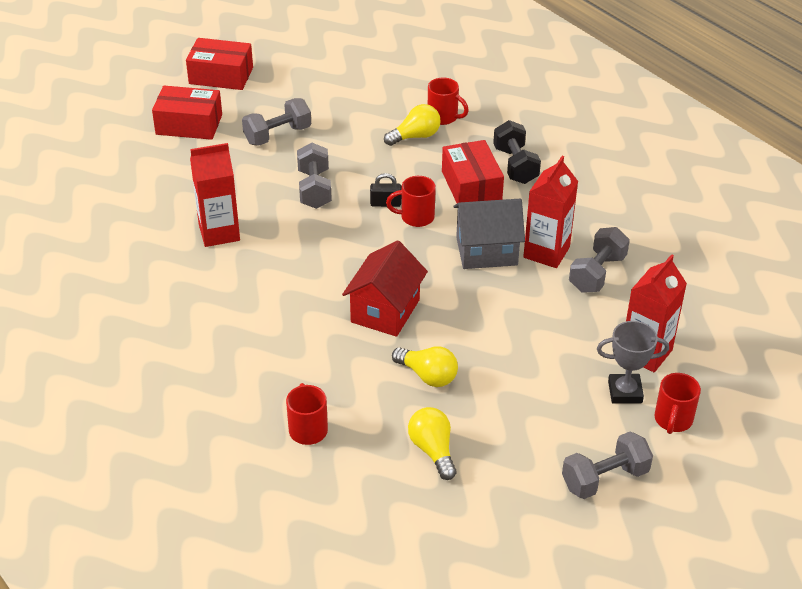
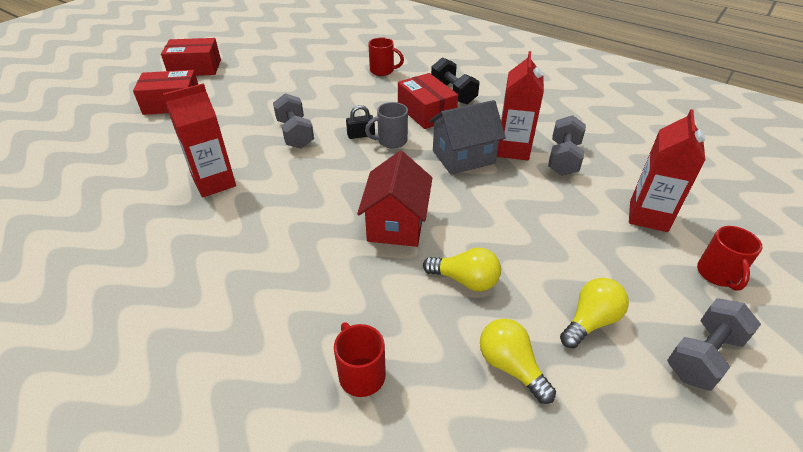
camera: 15 degrees left, 0 degrees up
grey dumbbell [242,98,311,146] -> none
yellow light bulb [384,104,441,146] -> yellow light bulb moved to [560,278,629,348]
red mug [386,176,436,227] -> grey mug [365,102,408,149]
grey trophy [597,321,669,403] -> none

